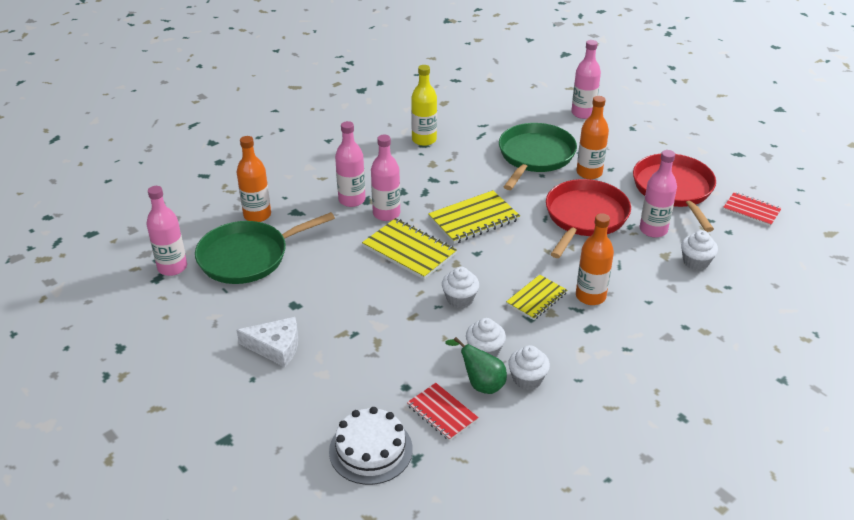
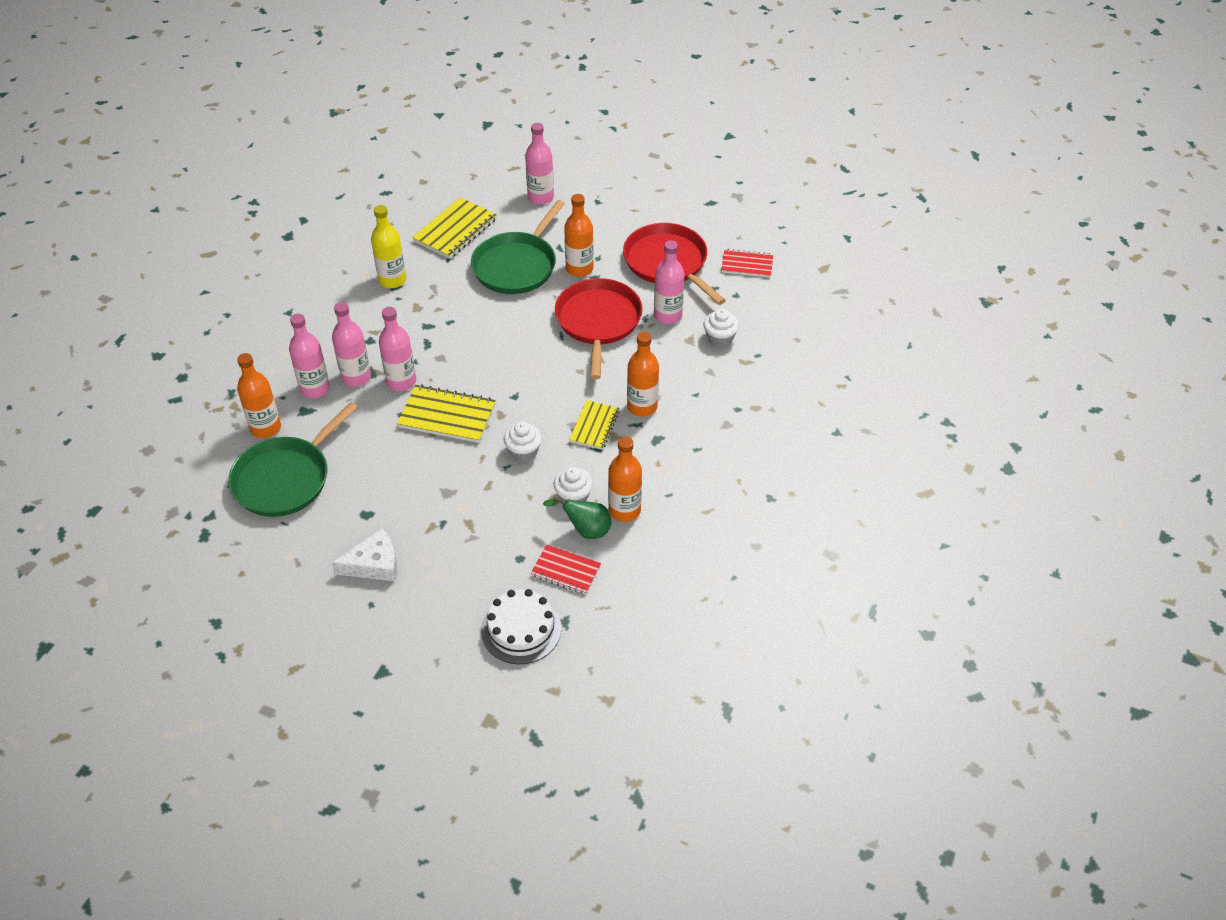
camera: 25 degrees left, 10 degrees up
pink bottle [146,186,187,276] -> pink bottle moved to [289,314,330,398]
yellow notebook [428,190,520,244] -> yellow notebook moved to [412,197,497,259]
green pan [499,123,577,190] -> green pan turned 150 degrees counterclockwise [471,200,565,294]
white cupcake [508,345,550,390] -> orange bottle [608,436,642,522]

